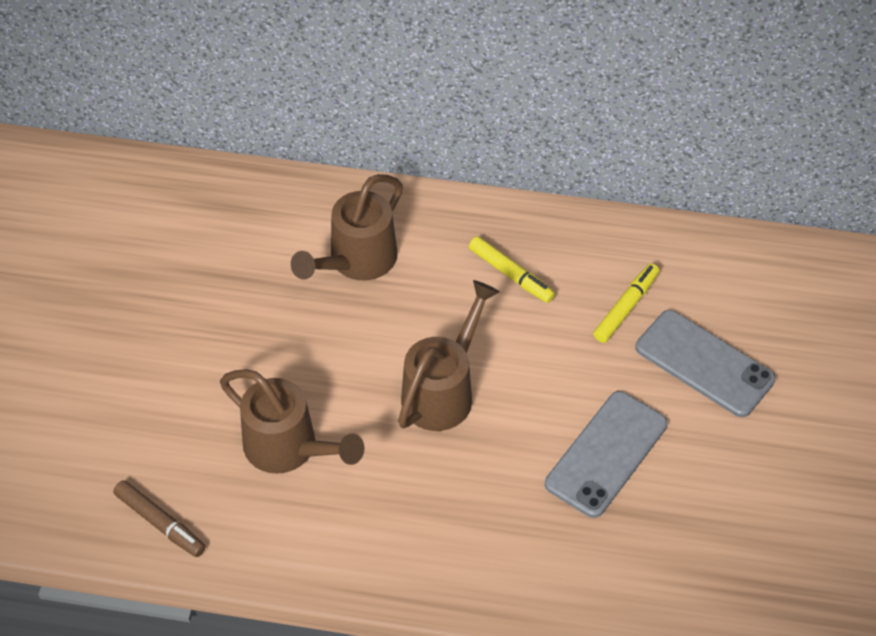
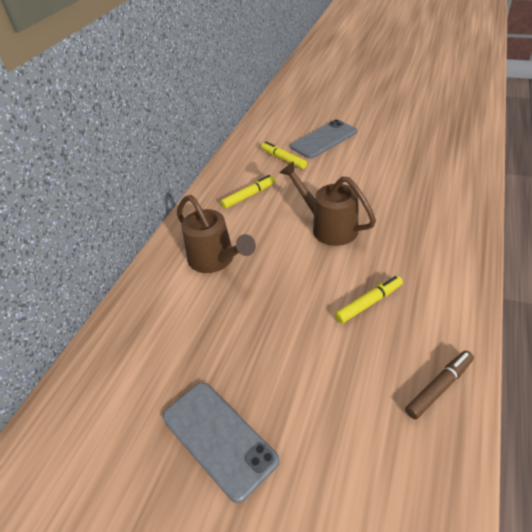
camera: 75 degrees left, 10 degrees down
brown watering can [220,369,364,474] -> yellow marker [335,276,403,323]
grey phone [545,391,668,518] -> grey phone moved to [162,383,279,503]

